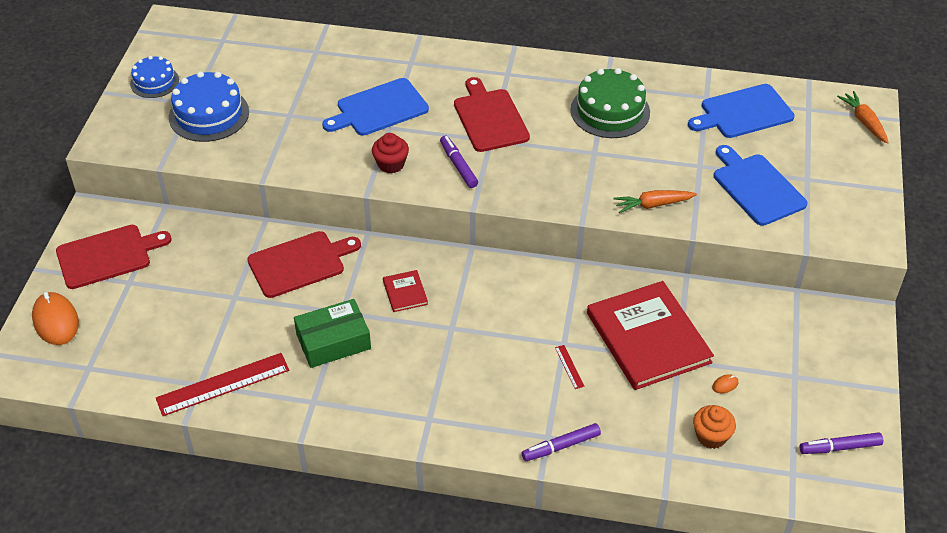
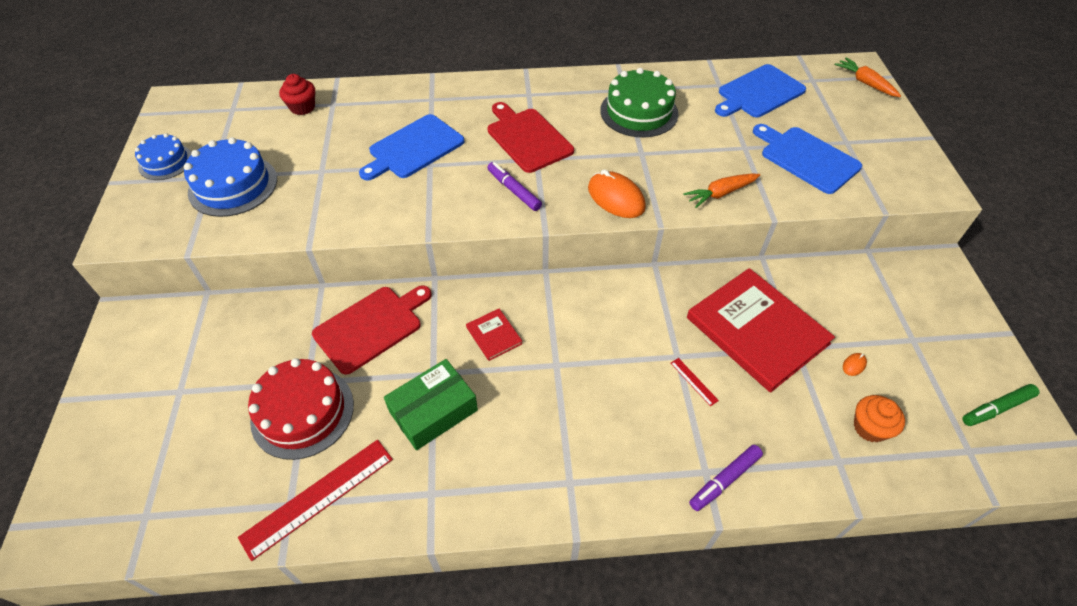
camera: 15 degrees left, 5 degrees up
orange mouse [32,292,79,345] -> orange mouse moved to [588,169,646,218]
red cutting board [56,225,172,289] -> none
red cupcake [372,133,409,174] -> red cupcake moved to [279,74,315,115]
purple marker [799,432,883,454] -> green marker [962,384,1039,426]
none -> red cake [248,358,354,460]

